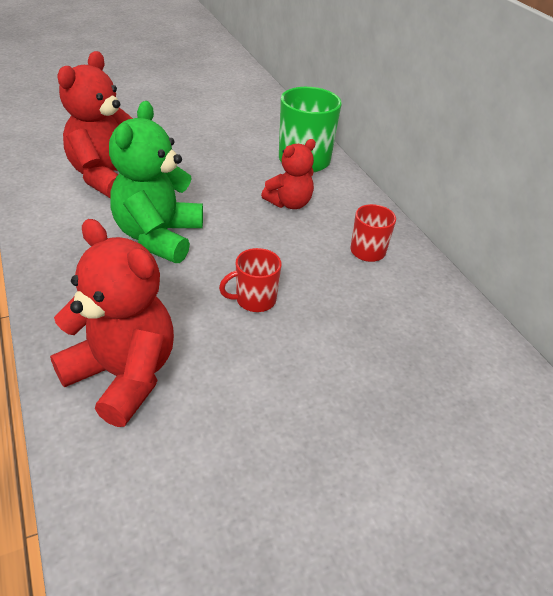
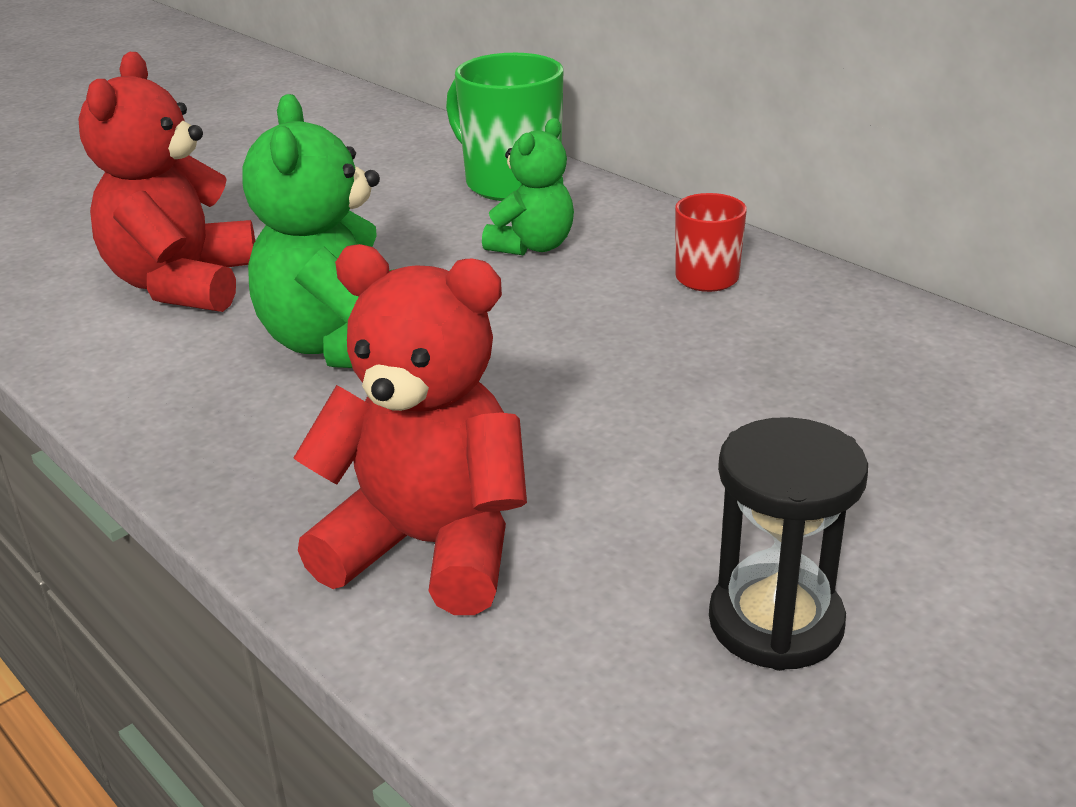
camera: 15 degrees left, 10 degrees down
red mug [219,248,282,312] -> none
red teddy bear [261,139,316,209] -> green teddy bear [482,118,574,256]
none -> black hourglass [709,417,868,671]

